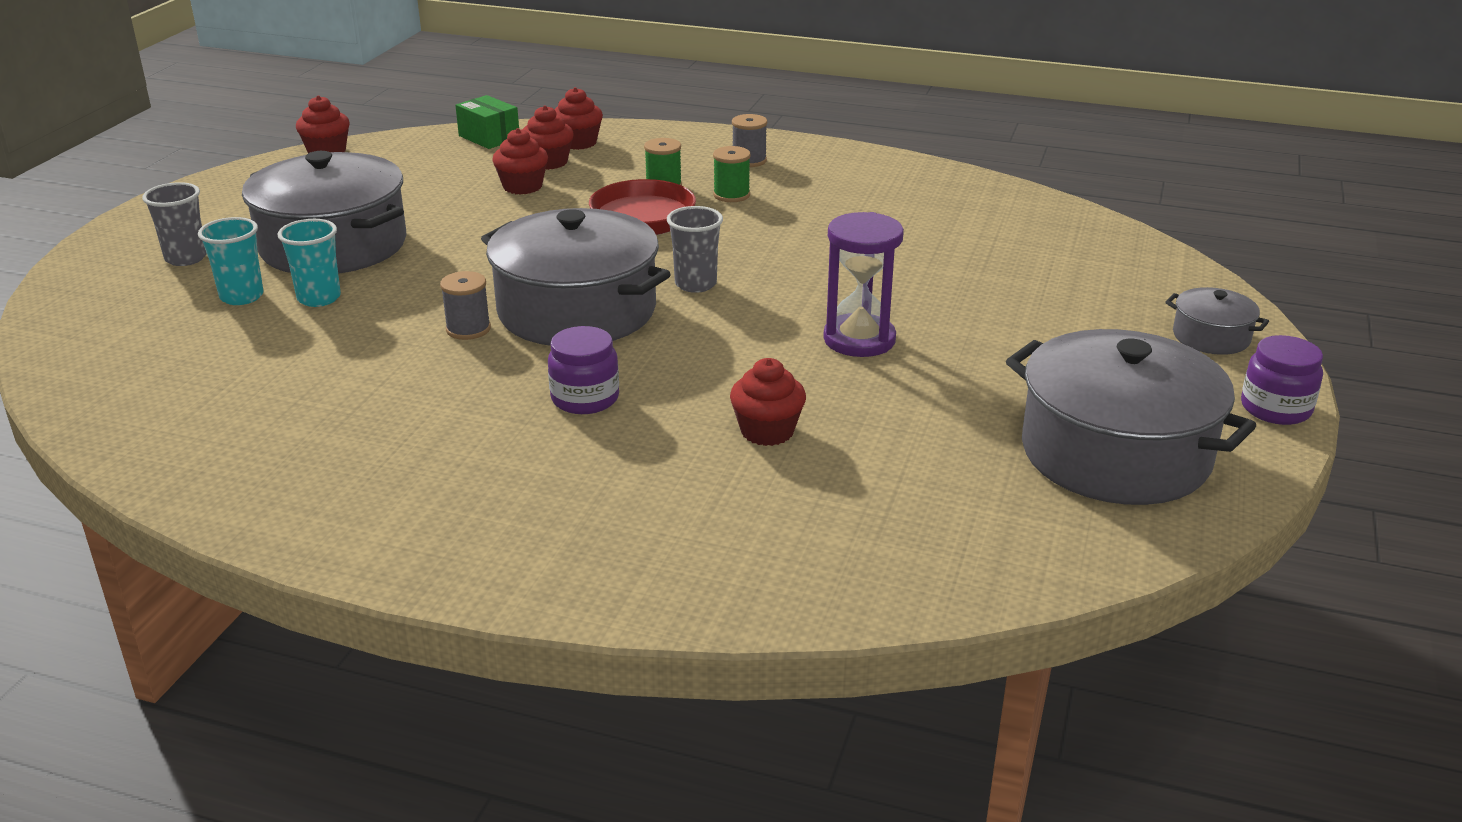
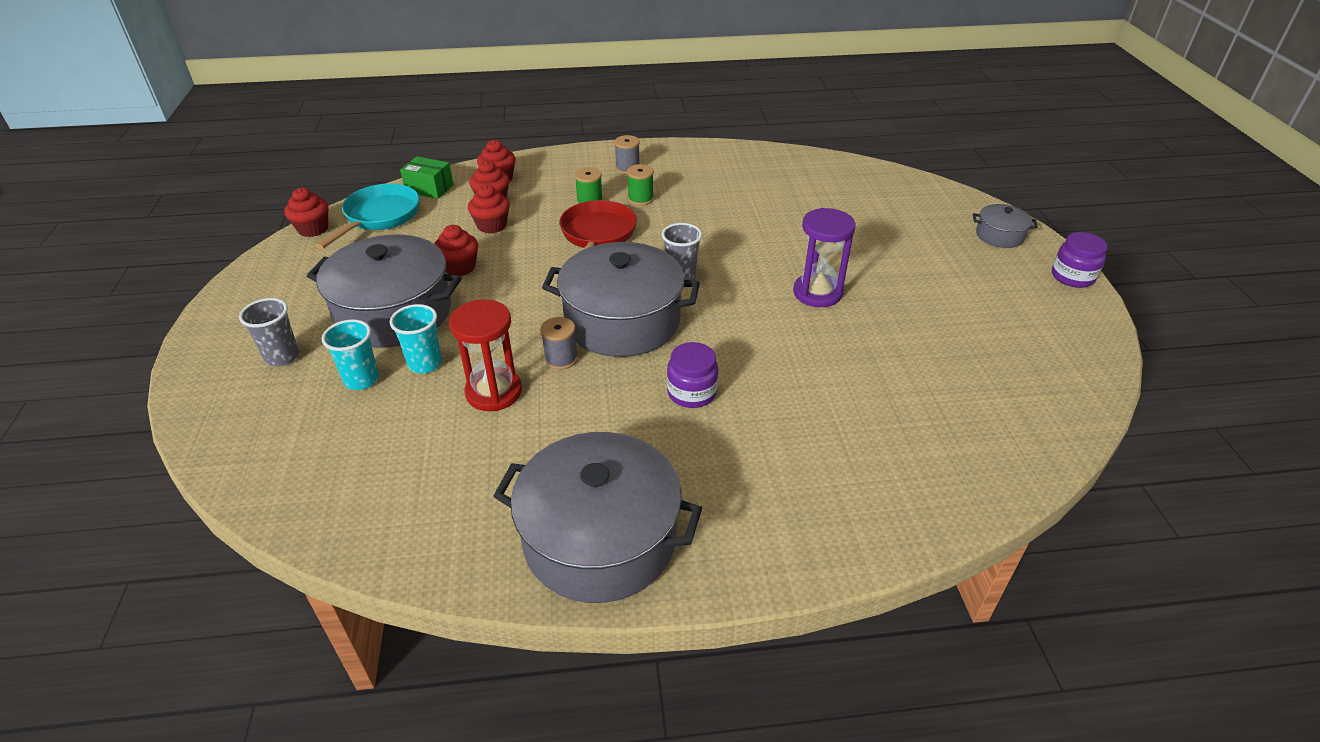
camera: 25 degrees left, 10 degrees up
red cupcake [730,358,806,446] -> red cupcake moved to [434,225,478,276]
grey pot [1006,329,1256,505] -> grey pot moved to [493,432,702,603]
none -> turquoise pan [315,184,419,249]
none -> red hourglass [449,299,522,411]

